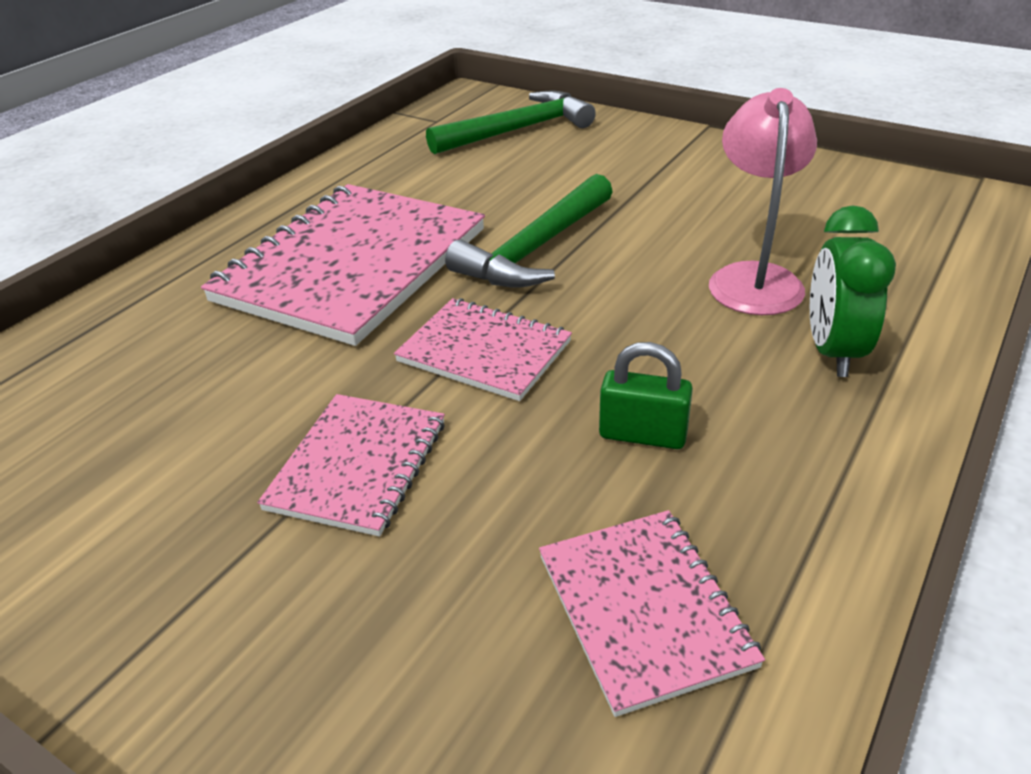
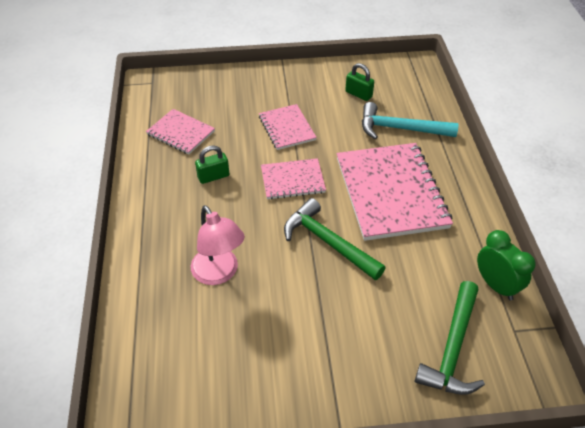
camera: 140 degrees right, 10 degrees up
green hammer [445,174,613,288] -> green hammer turned 45 degrees counterclockwise [284,198,386,280]
green clock [810,205,896,377] -> green clock moved to [477,230,536,301]
none -> green padlock [345,63,374,101]
none -> turquoise hammer [362,102,458,139]

